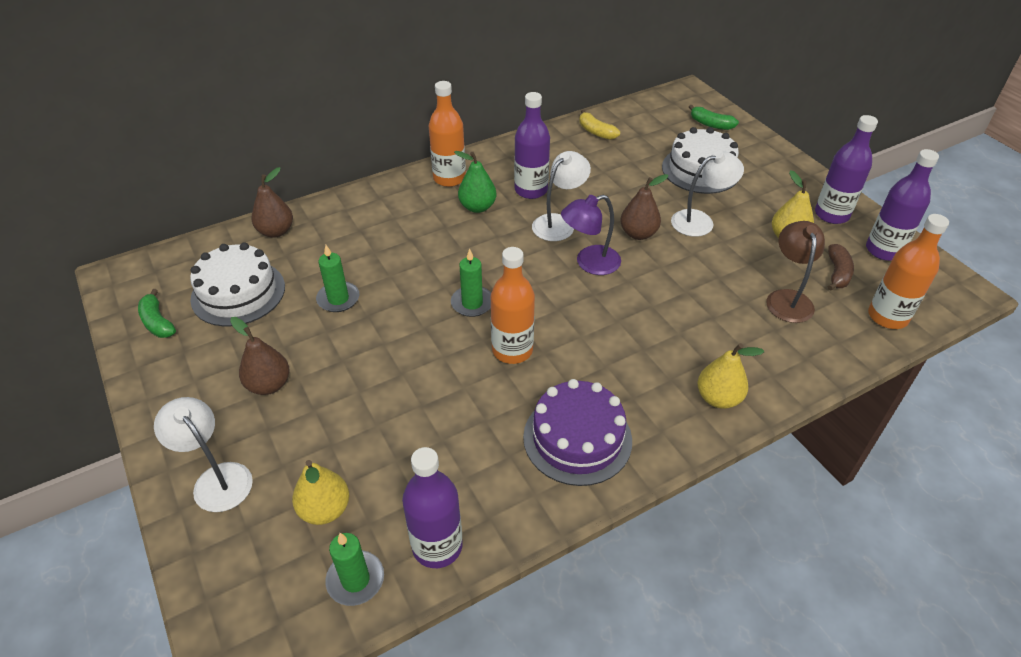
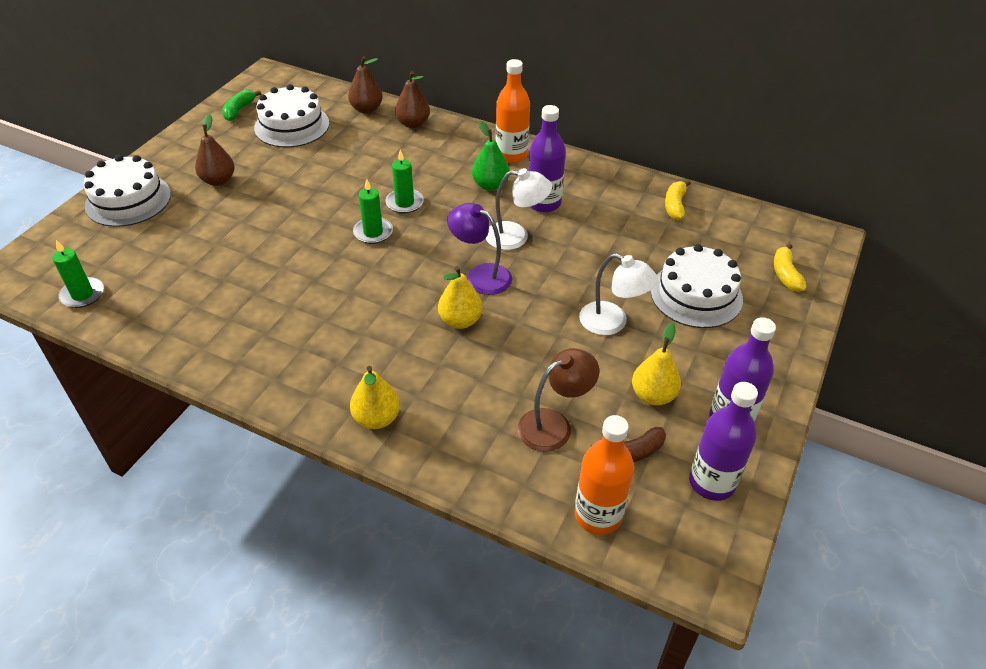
camera: 55 degrees right, 0 degrees up
white lamp [154,397,253,512] -> white cake [84,155,171,227]
yellow pear [292,460,349,525] -> yellow pear moved to [438,266,483,329]
green candle [316,245,359,312] -> green candle moved to [385,149,424,214]
purple bottle [402,447,463,568] -> none
orange bottle [491,247,535,364] -> none
purple cake [523,379,632,486] -> none
brown pear [620,174,669,240] -> brown pear moved to [395,71,430,128]
green banana [689,105,739,130] -> yellow banana [774,243,807,292]

